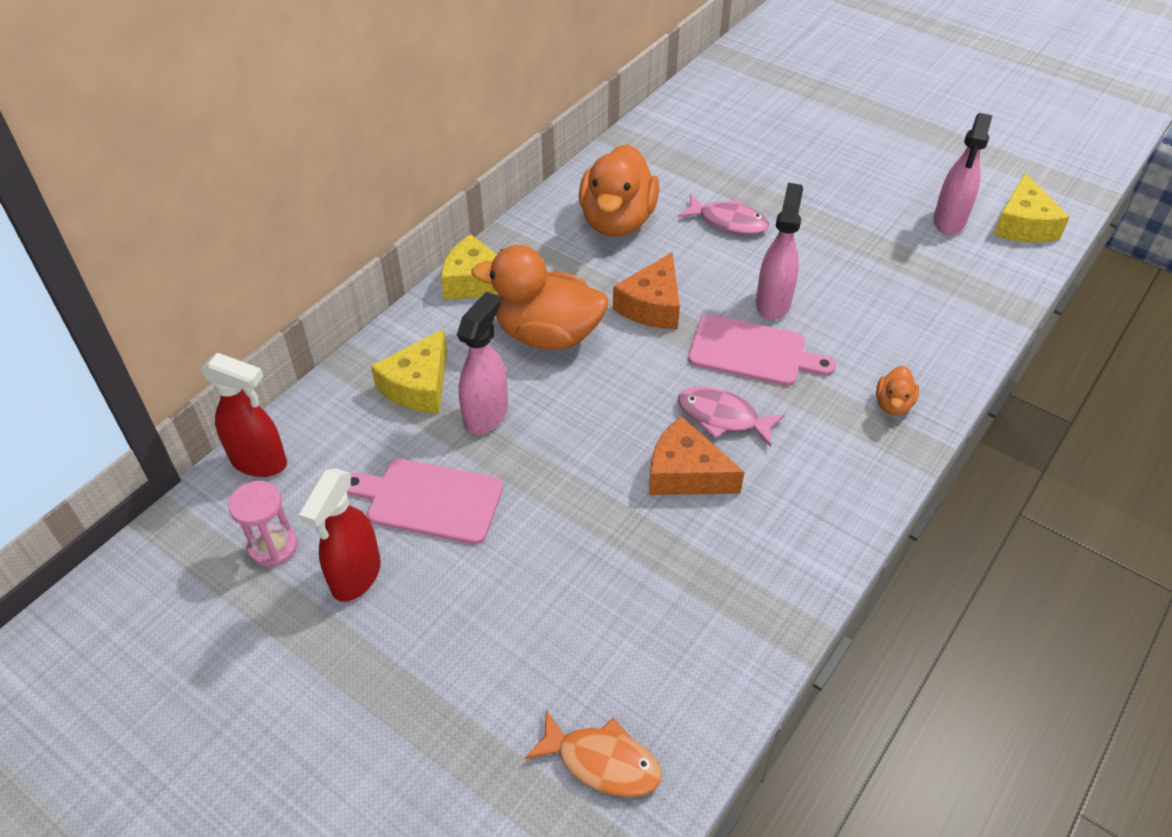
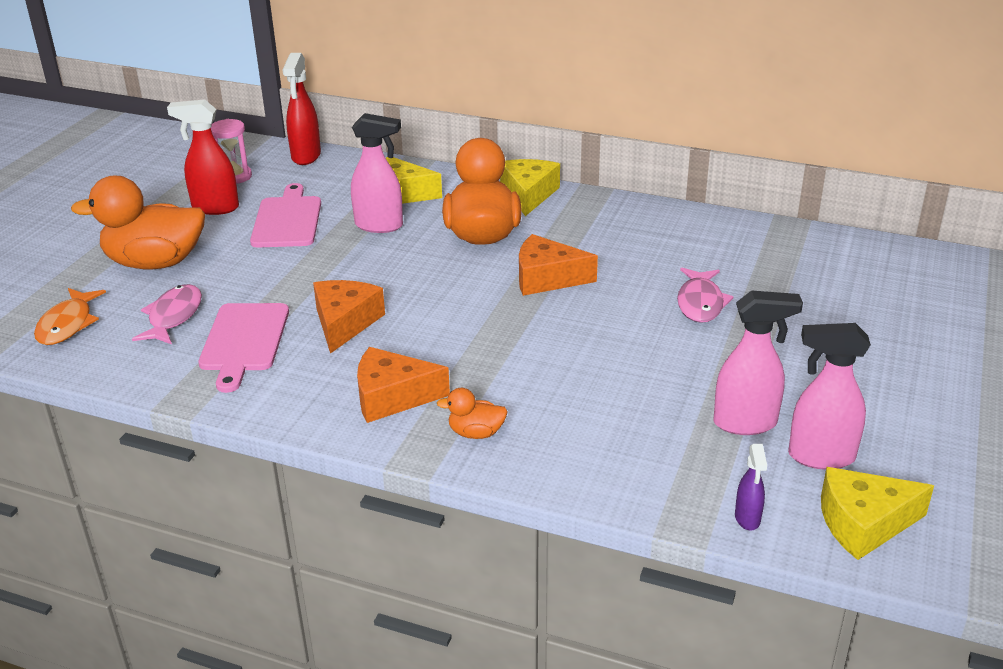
camera: 75 degrees right, 15 degrees down
orange duck [579,144,659,237] -> orange duck moved to [71,176,205,269]
pink fish [678,386,785,447] -> pink fish moved to [132,284,202,344]
pink cutting board [688,315,836,386] -> pink cutting board moved to [198,303,289,393]
pink spray bottle [756,183,803,320] -> pink spray bottle moved to [714,290,803,435]
none -> orange cheese [357,347,450,423]
none -> purple spray bottle [735,444,767,531]

